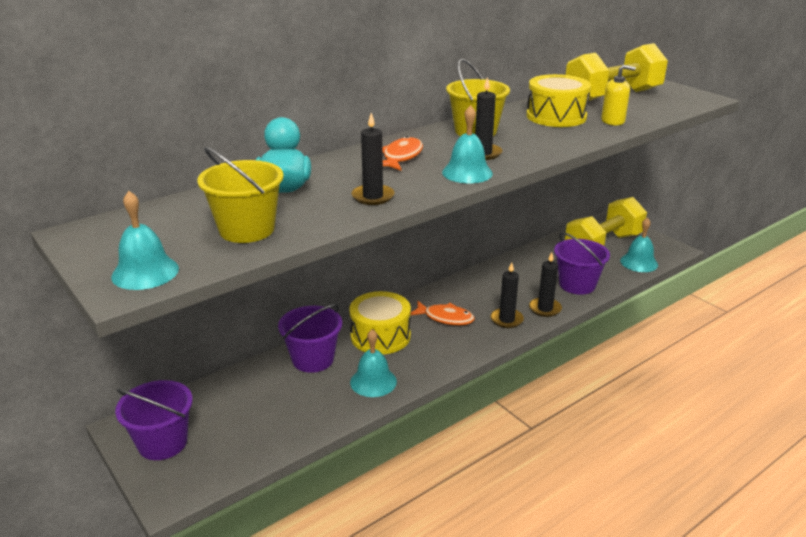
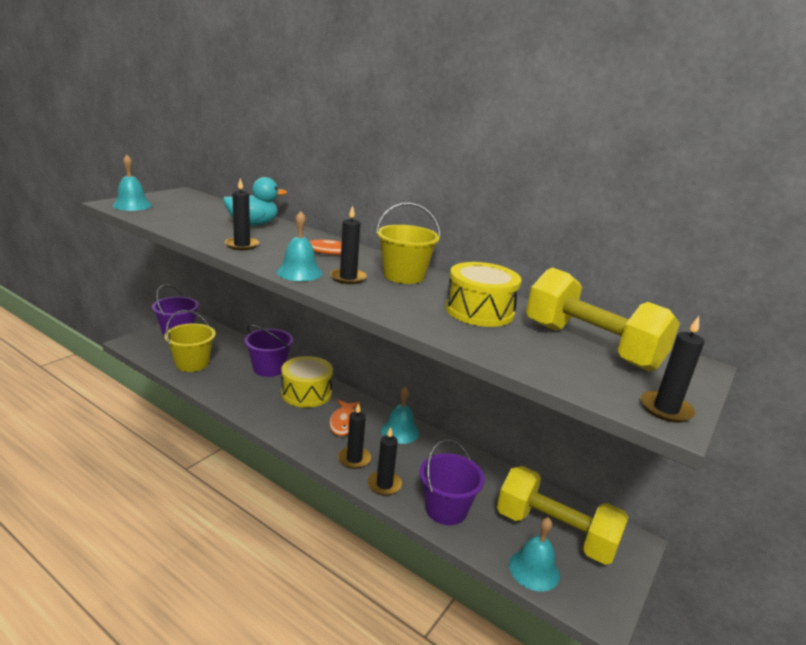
camera: 70 degrees right, 5 degrees down
yellow bucket [197,147,284,243] -> yellow bucket moved to [165,310,216,372]
turquoise bell [350,329,397,397] -> turquoise bell moved to [381,387,419,444]
yellow soap dispenser [601,65,636,125] -> none
none -> black candle [641,316,705,423]

